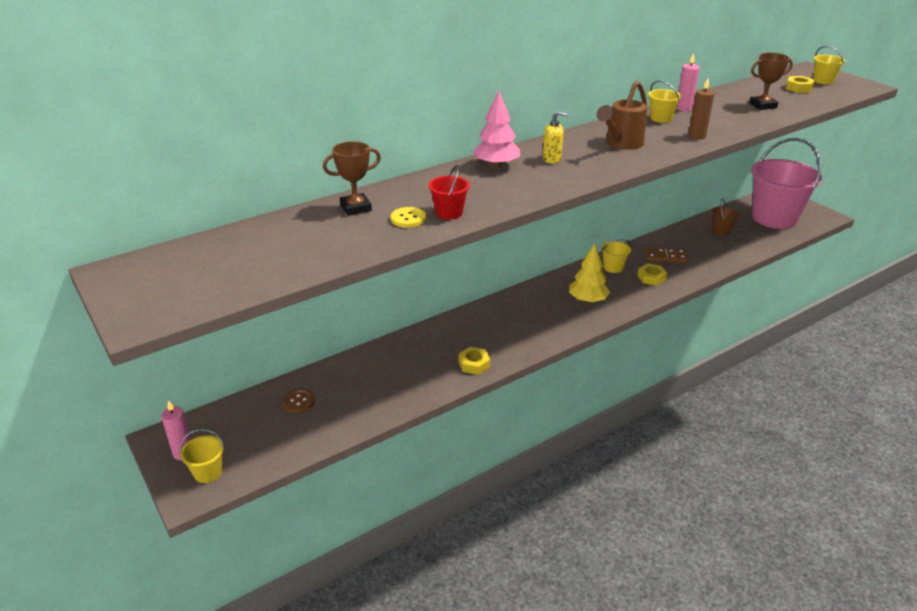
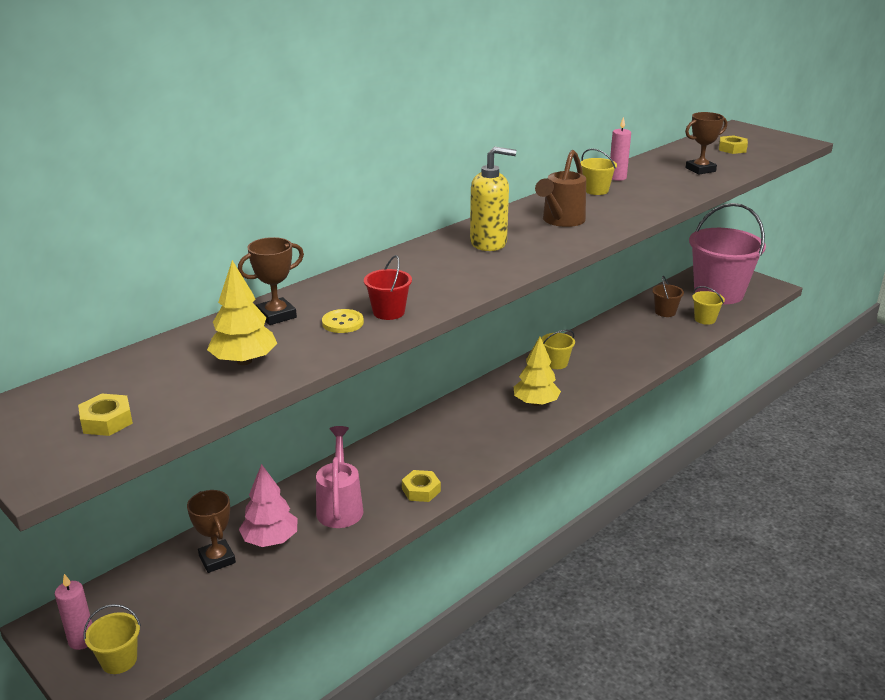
camera: 10 degrees left, 5 degrees down
brown button [282,389,315,413] -> brown trophy [187,490,236,573]
pink tree [473,91,520,168] -> pink tree moved to [239,464,298,547]
yellow soap dispenser [543,111,568,163] -> yellow soap dispenser [470,146,516,251], size x1.72
yellow nut [637,263,667,286] -> yellow nut moved to [78,394,133,436]
brown domino [645,248,688,263] -> none
brown candle [688,79,715,140] -> none
yellow bucket [813,46,845,84] -> yellow bucket moved to [692,286,725,325]
none -> yellow tree [207,260,277,365]
none -> pink watering can [316,426,364,528]

